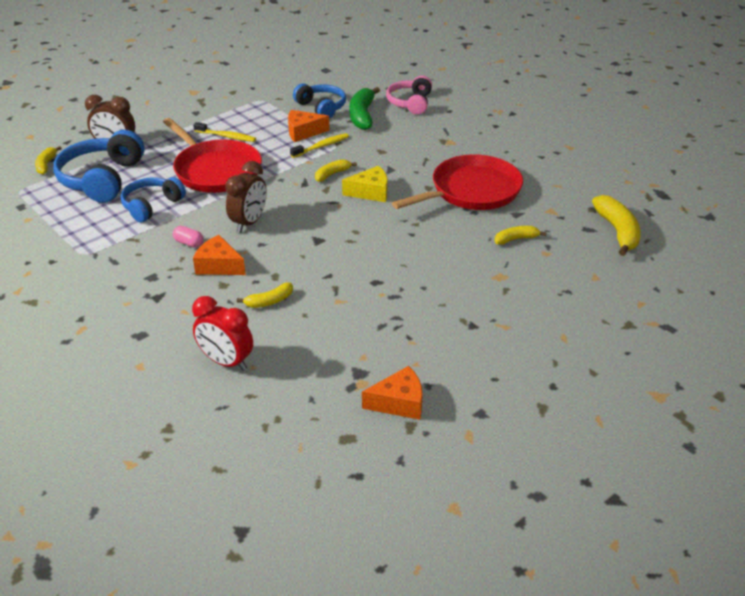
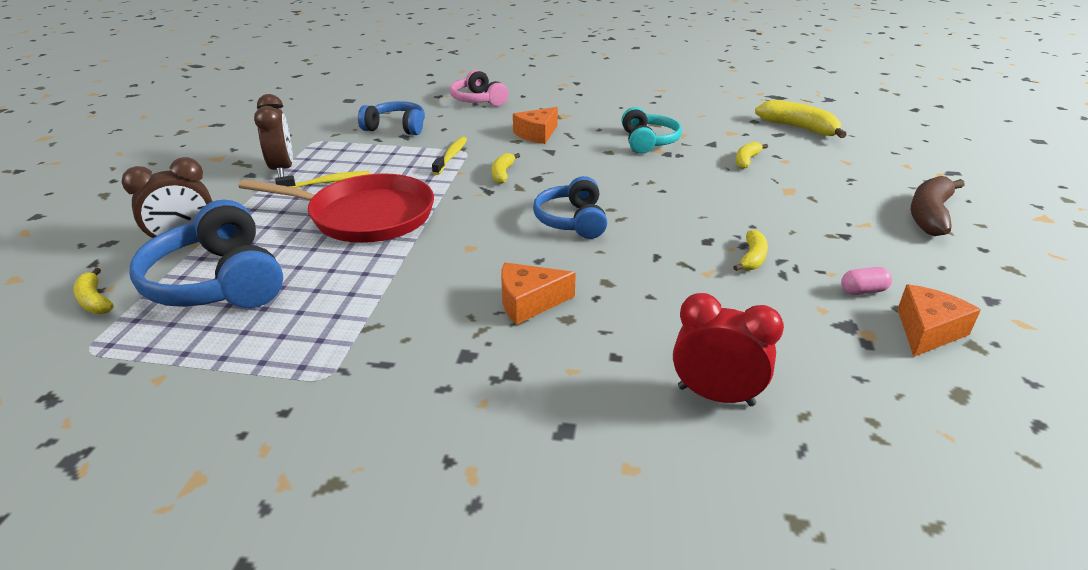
camera: 40 degrees left, 5 degrees down
blue headphones [121,177,186,222] -> blue headphones moved to [533,176,607,239]
pink capsule [173,226,204,248] -> pink capsule moved to [841,267,892,295]
red clock [192,296,253,371] -> red clock turned 150 degrees counterclockwise [673,293,784,406]
brown clock [225,161,267,233] -> brown clock moved to [254,94,293,177]
yellow banana [237,283,293,308] -> yellow banana moved to [733,229,768,271]
orange cheese [288,110,330,142] -> orange cheese moved to [513,107,558,144]
yellow cheese [342,166,387,202] -> none
green banana [349,87,380,130] -> none
red pan [392,154,523,210] -> turquoise headphones [622,107,682,154]
none -> brown banana [911,176,965,236]

